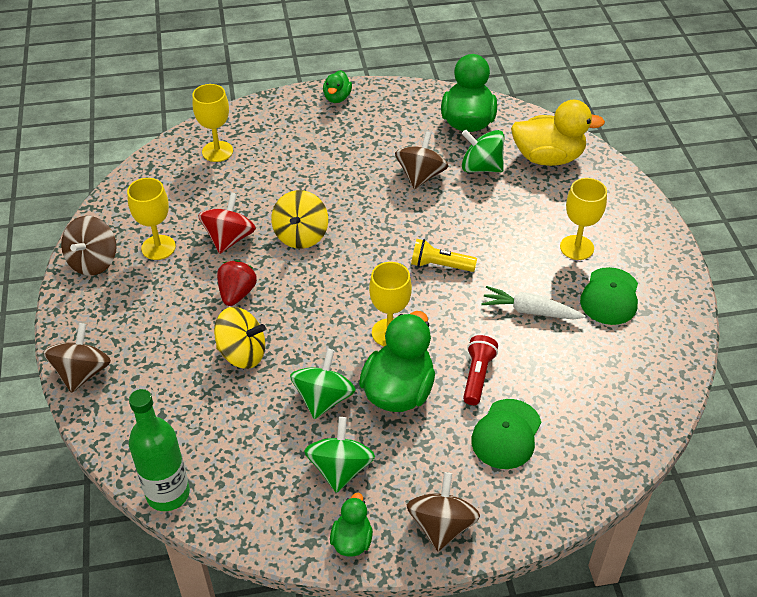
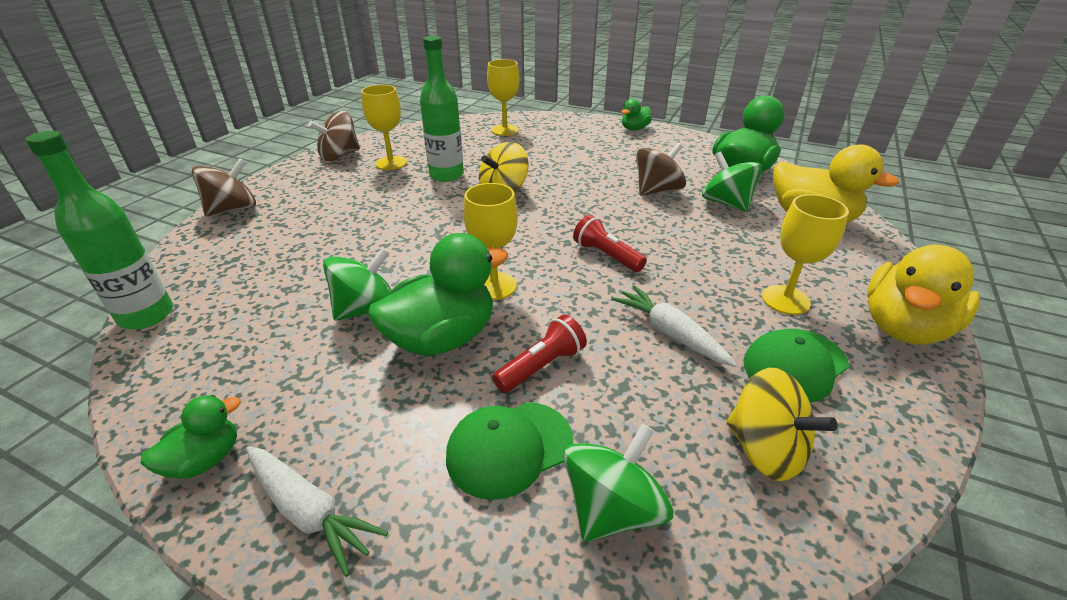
camera: 35 degrees right, 10 degrees down
red spinning top [198,192,256,254] -> green bottle [420,36,464,182]
yellow spinning top [214,307,266,369] -> yellow spinning top moved to [727,368,837,481]
red strawberry [217,260,257,306] -> none
green spinning top [304,417,375,493] -> green spinning top moved to [563,424,673,542]
brown spinning top [407,472,480,551] -> white carrot [246,446,388,577]
yellow flashlight [411,239,477,272] -> red flashlight [573,215,647,272]
none -> yellow duck [867,244,980,345]

